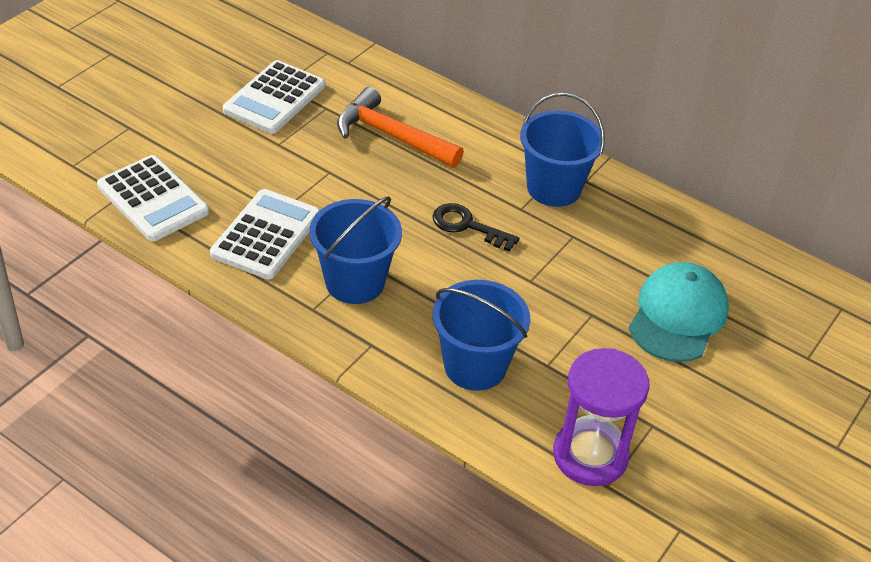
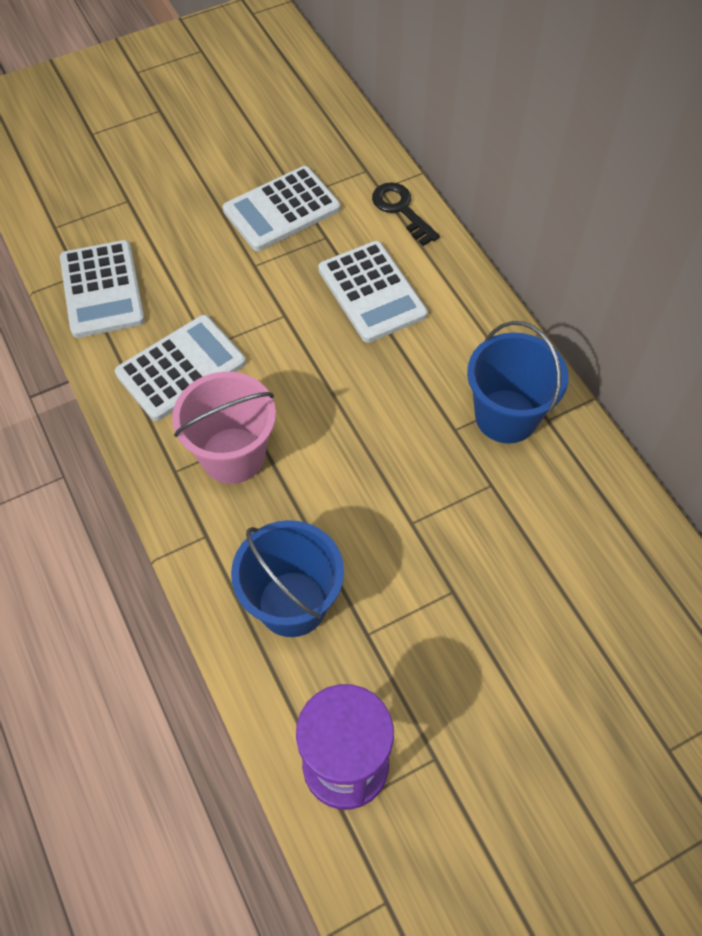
camera: 30 degrees right, 15 degrees up
blue bucket [309,196,402,304] -> pink bucket [172,372,276,484]
orange hammer [337,87,464,168] -> white calculator [319,241,428,343]
black key [433,203,520,252] -> black key moved to [372,182,440,246]
turquoise cap [629,262,729,362] -> none

